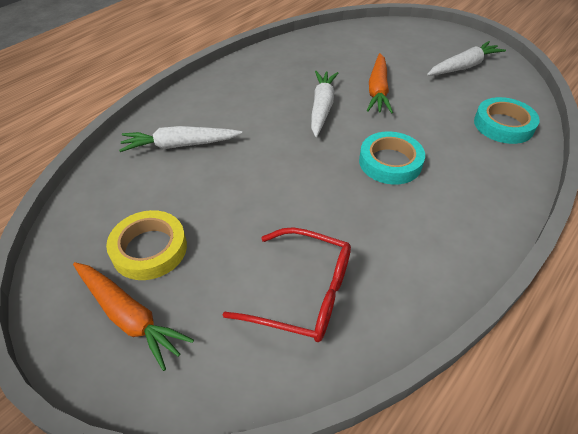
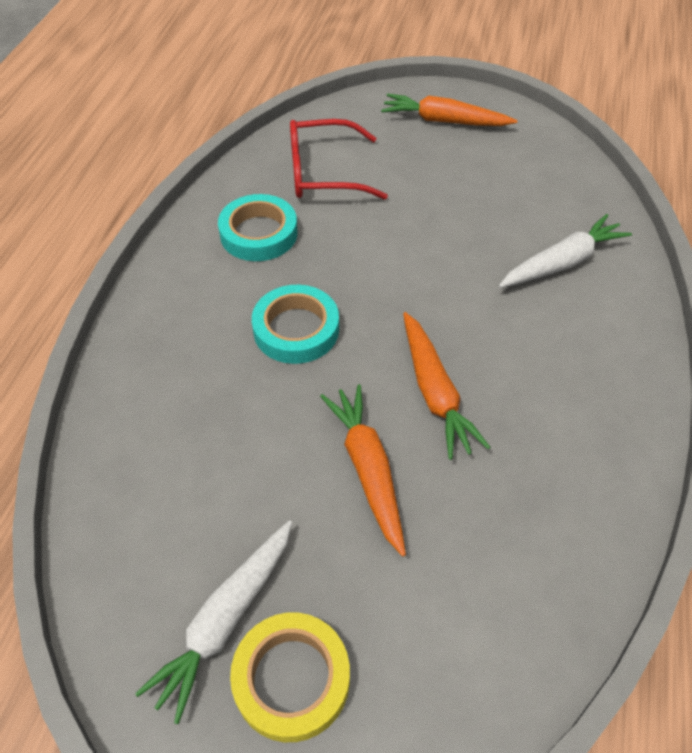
camera: 155 degrees right, 5 degrees up
yellow tape [106,210,187,280] -> yellow tape moved to [230,612,350,742]
white carrot [311,71,338,137] -> orange carrot [403,312,491,460]
turquoise tape [474,97,540,144] -> turquoise tape moved to [218,194,298,261]

